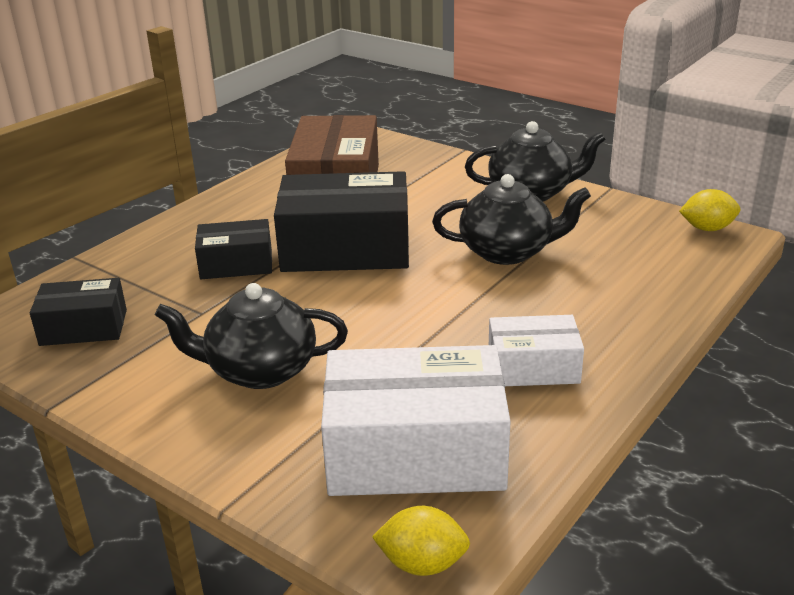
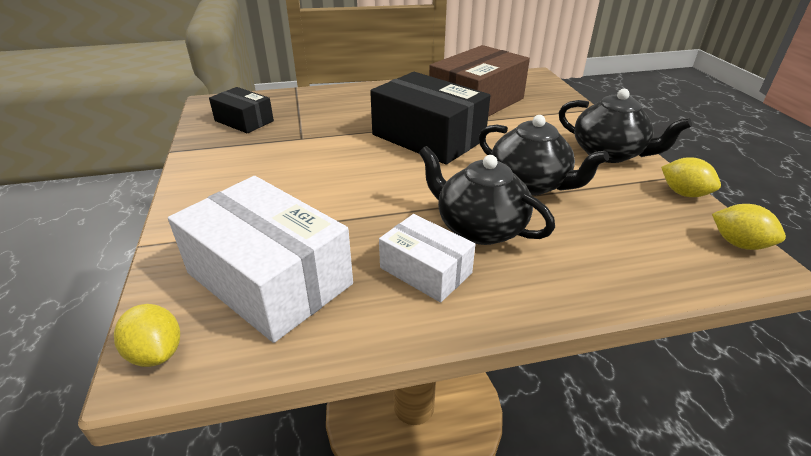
camera: 40 degrees right, 5 degrees up
black teapot [155,283,348,389] -> black teapot moved to [419,146,555,245]
black box [195,219,272,279] -> none
none -> yellow lemon [661,157,721,197]

